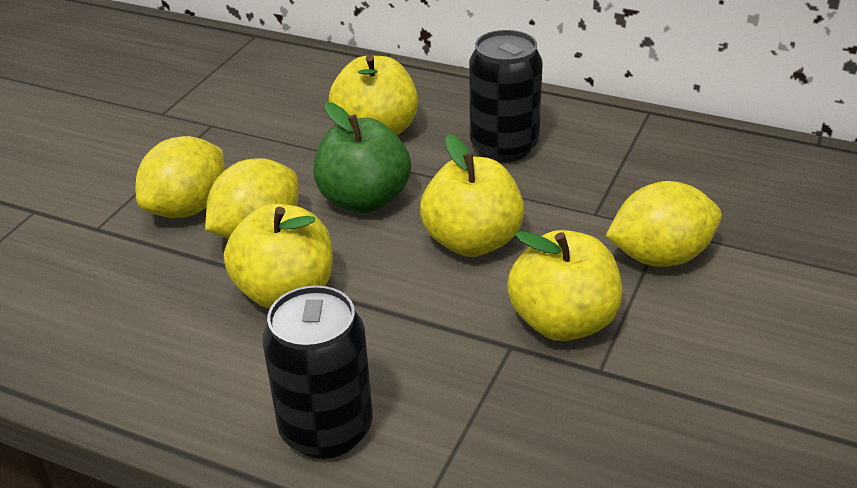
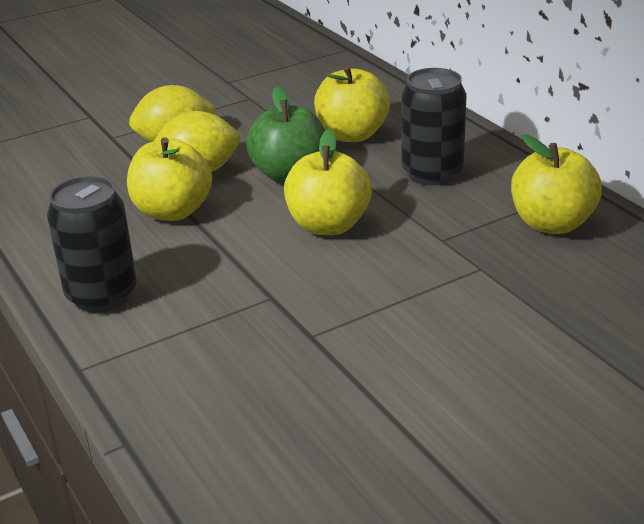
camera: 35 degrees right, 5 degrees down
yellow apple [507,230,622,341] -> yellow apple moved to [511,134,602,234]
yellow lemon [606,181,722,267] -> none

